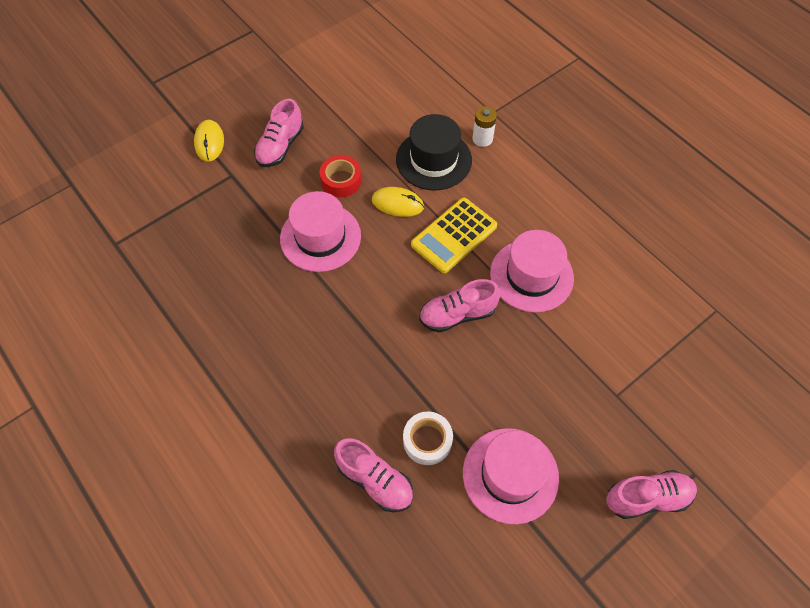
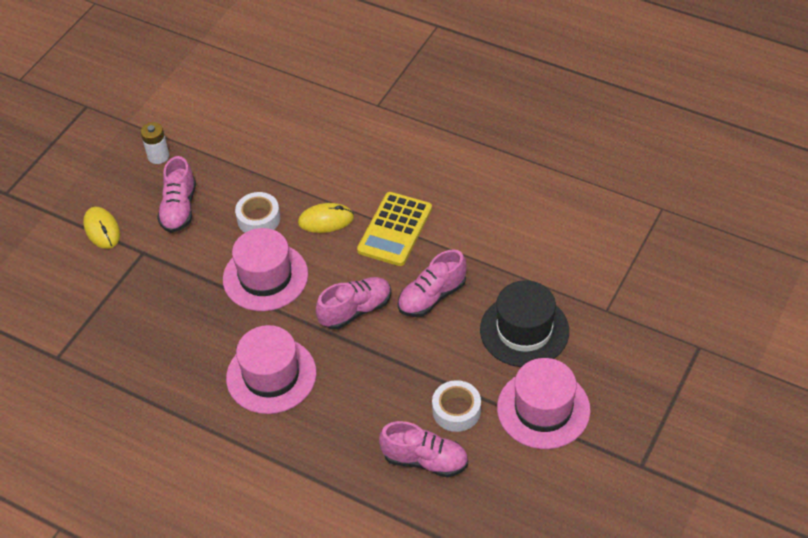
camera: 20 degrees left, 10 degrees down
red tape [320,155,361,197] -> white tape [235,192,280,233]
black hat [396,114,472,191] -> black hat moved to [480,280,569,367]
white battery [472,106,497,147] -> white battery moved to [141,122,169,164]
pink hat [490,230,574,313] -> pink hat moved to [226,325,317,414]
pink shoe [606,470,697,519] -> pink shoe moved to [316,277,391,330]

